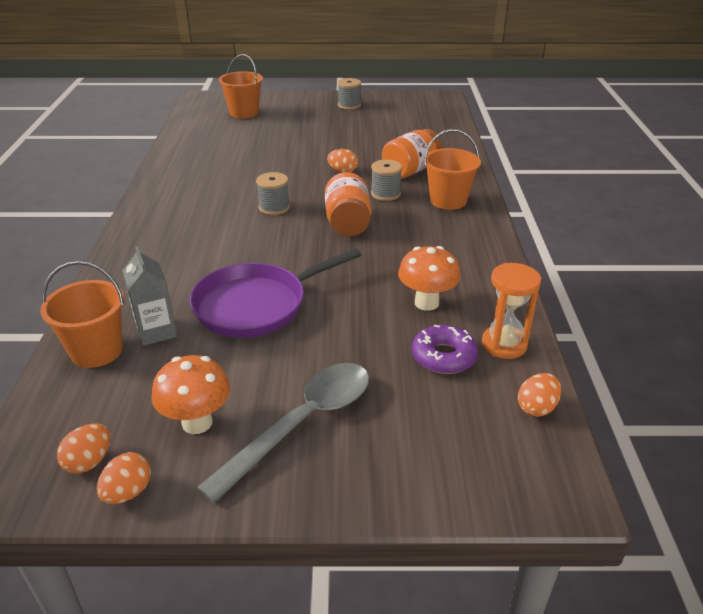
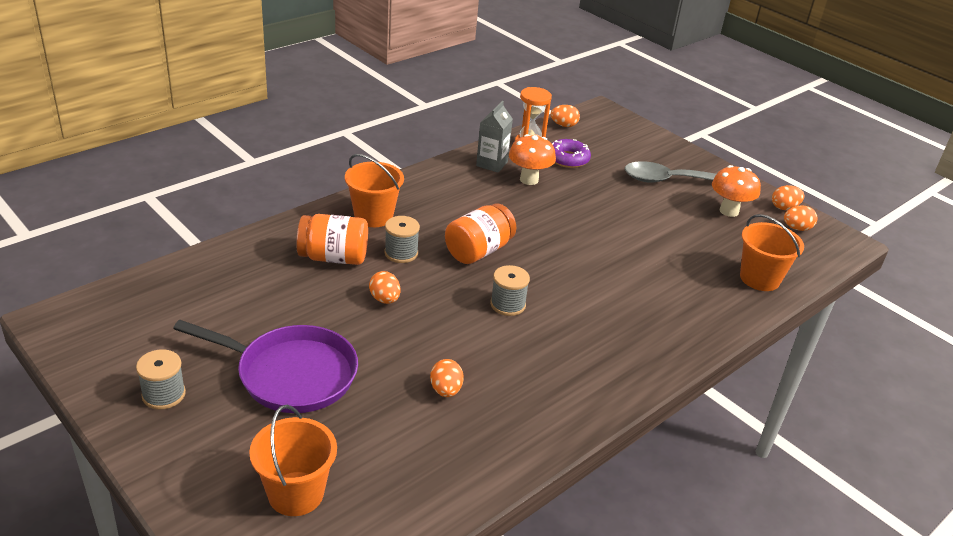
camera: 135 degrees left, 0 degrees up
grey carton [123,246,177,346] -> grey carton moved to [476,101,513,173]
purple pan [190,248,361,338] -> purple pan moved to [173,320,358,413]
none -> orange egg [430,359,464,397]

